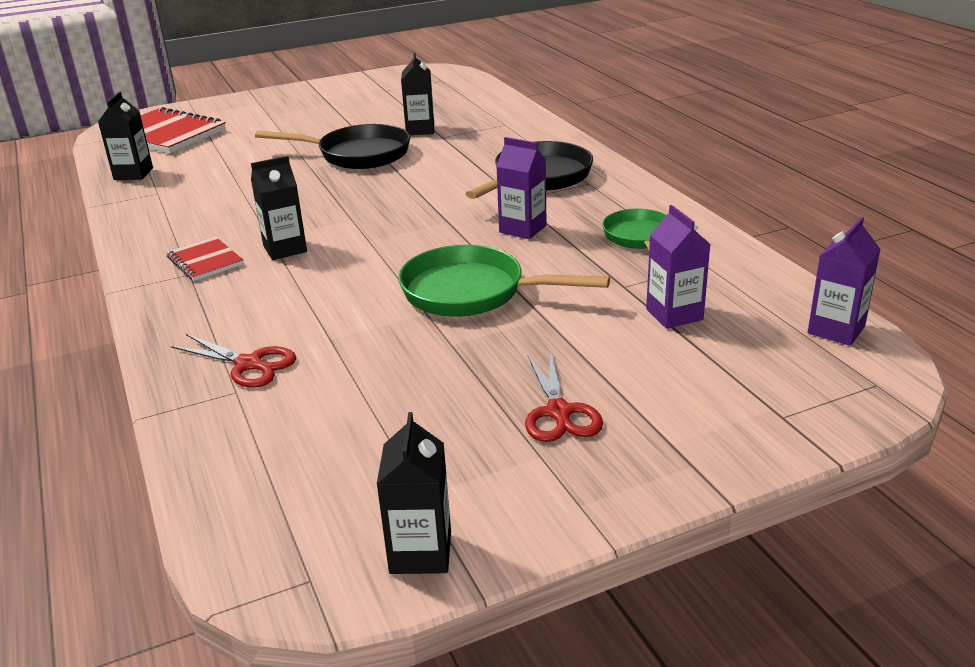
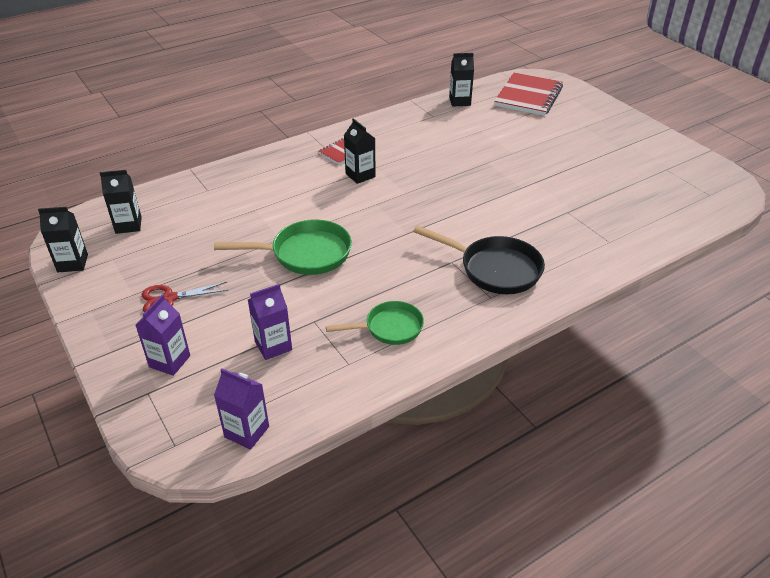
camera: 80 degrees right, 10 degrees up
red scissors [171,334,296,388] -> none
black pan [255,124,410,169] -> none
green pan [398,245,610,317] -> green pan turned 75 degrees clockwise [214,220,352,275]
black carton [401,52,434,135] -> black carton moved to [100,170,142,234]
purple carton [496,137,547,239] -> purple carton moved to [136,294,190,376]

